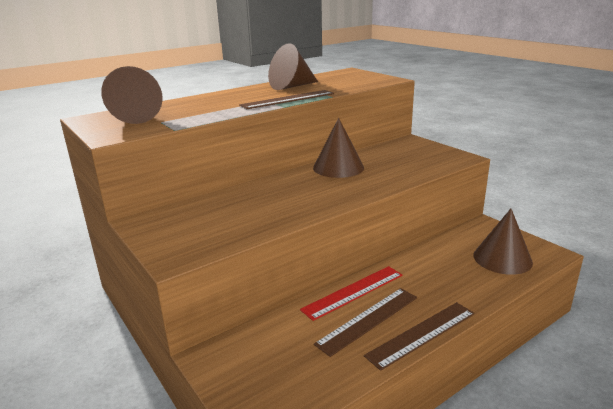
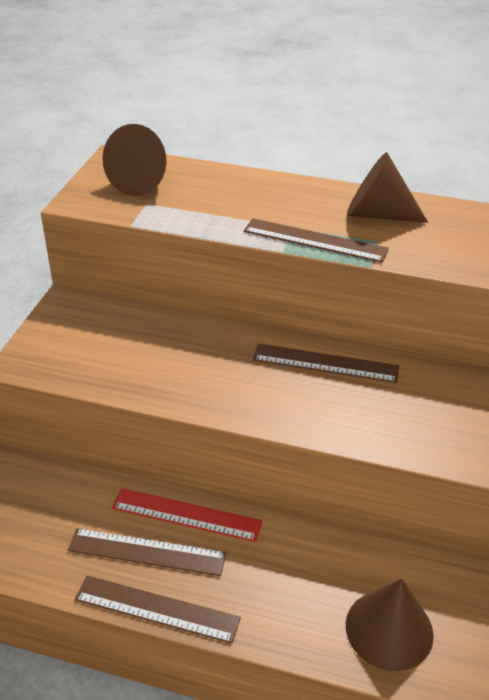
camera: 50 degrees right, 15 degrees up
brown cone [313,118,364,178] -> brown ruler [253,344,399,383]

